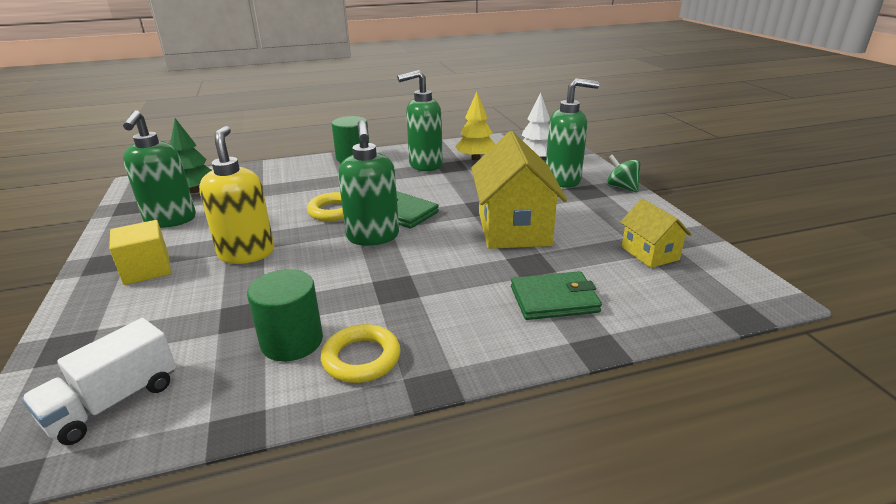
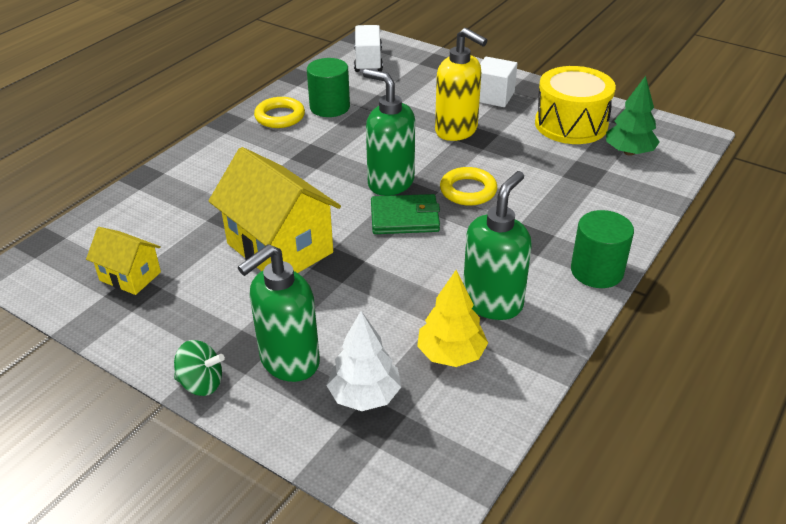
camera: 140 degrees right, 10 degrees up
yellow cube [109,220,171,285] -> white cube [479,57,517,107]
green soap dispenser [123,110,196,228] -> yellow drum [535,66,616,144]
green wallet [511,271,602,320] -> none

